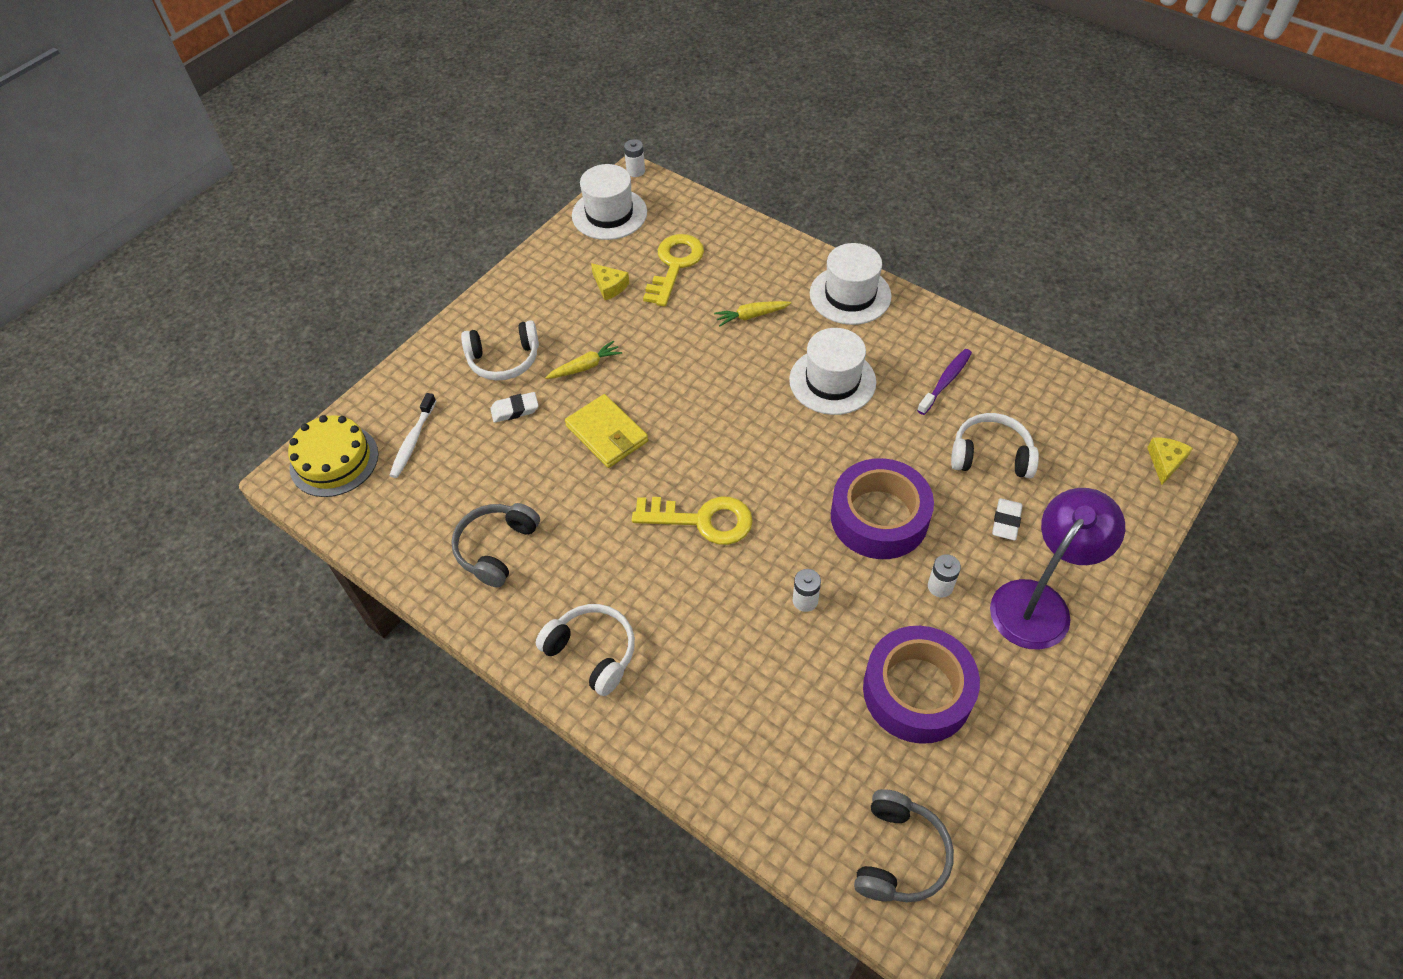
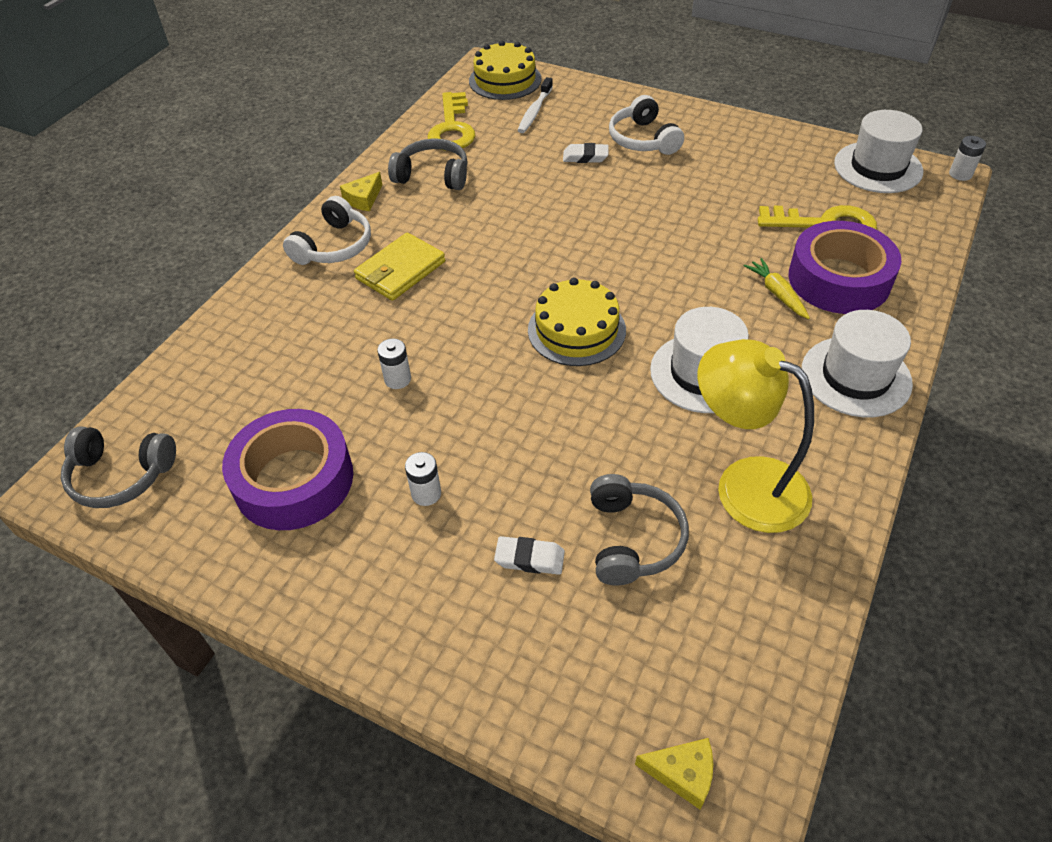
camera: 80 degrees right, 5 degrees down
white toothbrush [389,393,436,478] -> white toothbrush turned 75 degrees counterclockwise [517,77,553,133]
white eraser [490,392,539,423] -> white eraser turned 60 degrees counterclockwise [563,143,609,163]
yellow carrot [545,340,622,379] -> none
yellow wallet [565,394,648,468] -> yellow wallet moved to [354,233,445,301]
yellow cheese [591,263,629,300] -> yellow cheese moved to [340,172,382,211]
yellow key [632,497,753,545] -> yellow key moved to [428,92,475,151]
purple tape [831,458,934,559] -> purple tape moved to [788,221,901,314]
purple toothbrush [917,349,972,415] -> yellow lamp [697,339,814,533]
white headphones [951,413,1039,478] -> grey headphones [590,474,689,586]
purple lamp [990,488,1125,650] -> none
none -> yellow cake [528,278,626,366]

